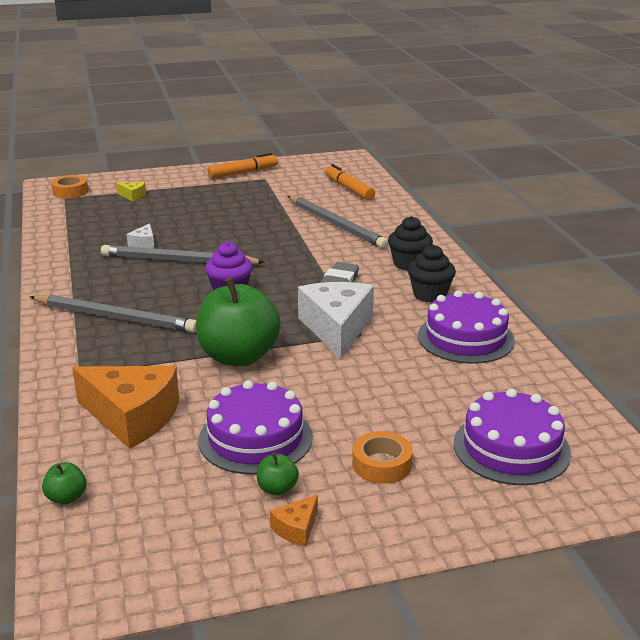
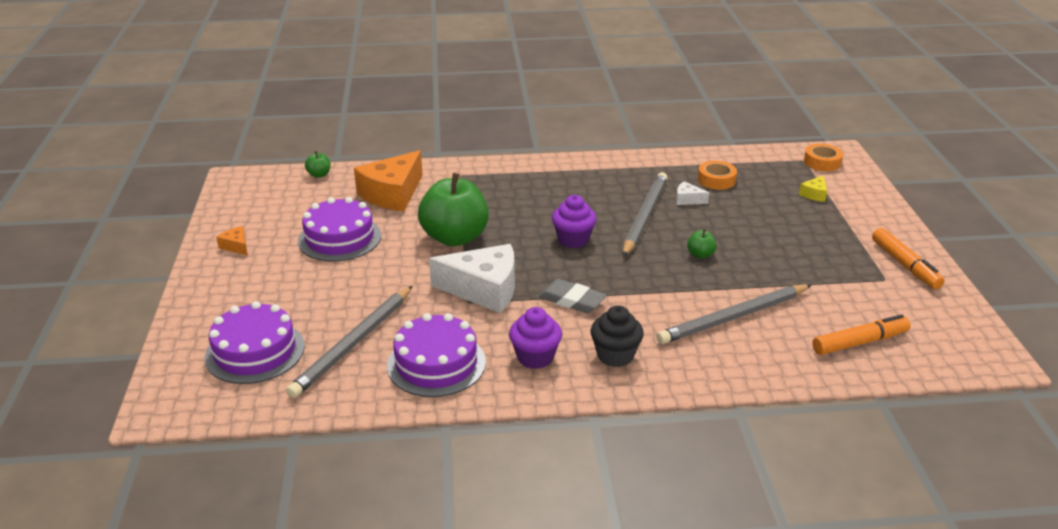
camera: 100 degrees right, 5 degrees up
grey pencil [30,294,196,333] -> grey pencil moved to [286,286,413,398]
green apple [257,453,299,496] -> green apple moved to [687,229,717,259]
orange tape [352,431,413,484] -> orange tape moved to [698,161,737,190]
black cupcake [408,245,456,303] -> purple cupcake [509,307,562,369]

